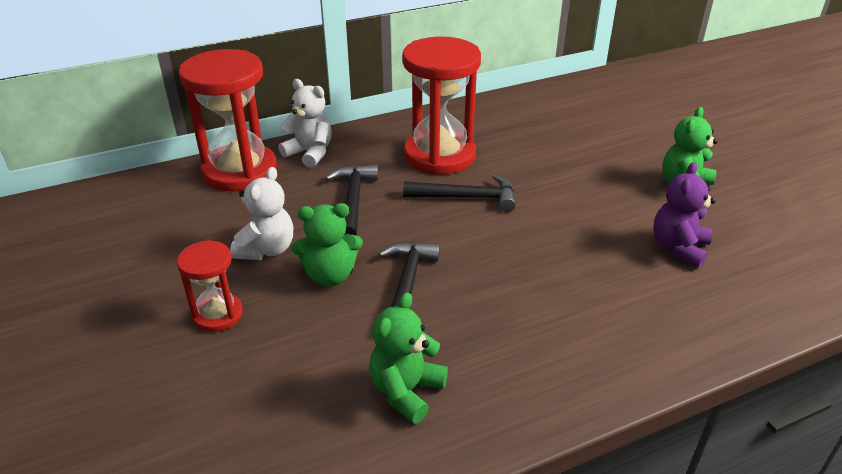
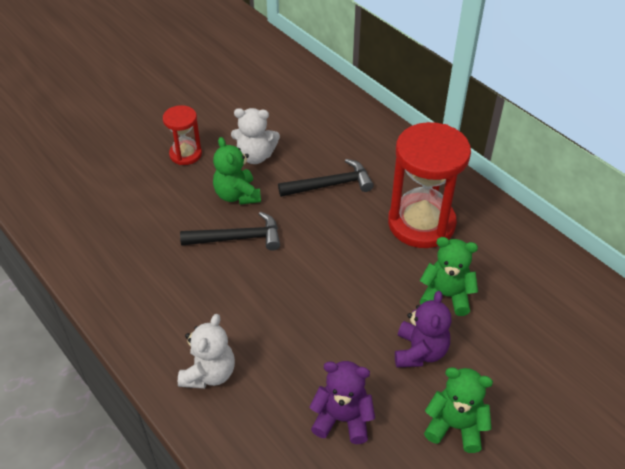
camera: 75 degrees right, 10 degrees up
red hourglass [179,49,277,191] -> none
white teddy bear [278,79,332,168] -> white teddy bear moved to [178,314,235,389]
green teddy bear [369,292,448,424] -> green teddy bear moved to [420,237,478,316]
black hammer [403,174,516,212] -> none
none -> purple teddy bear [395,291,452,367]

